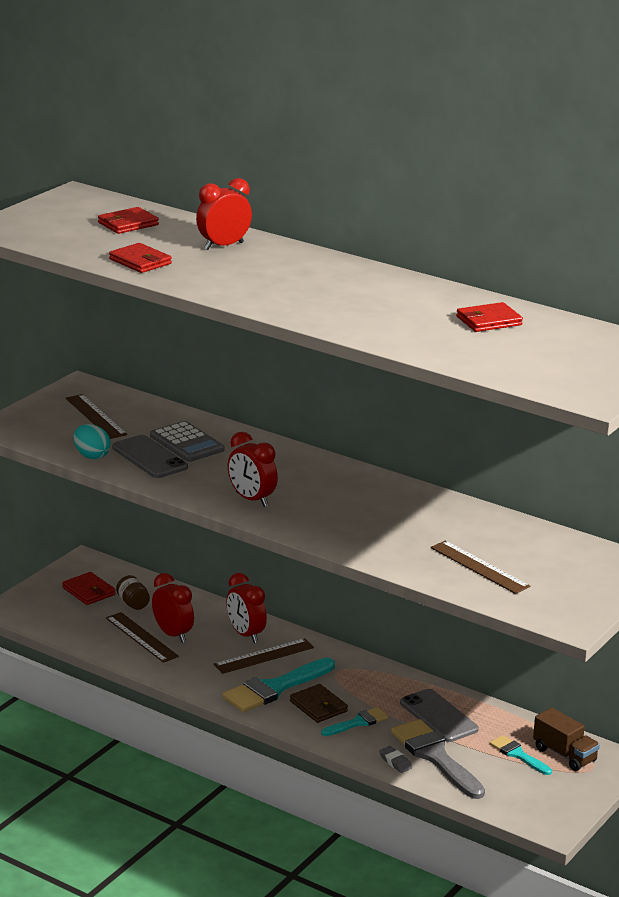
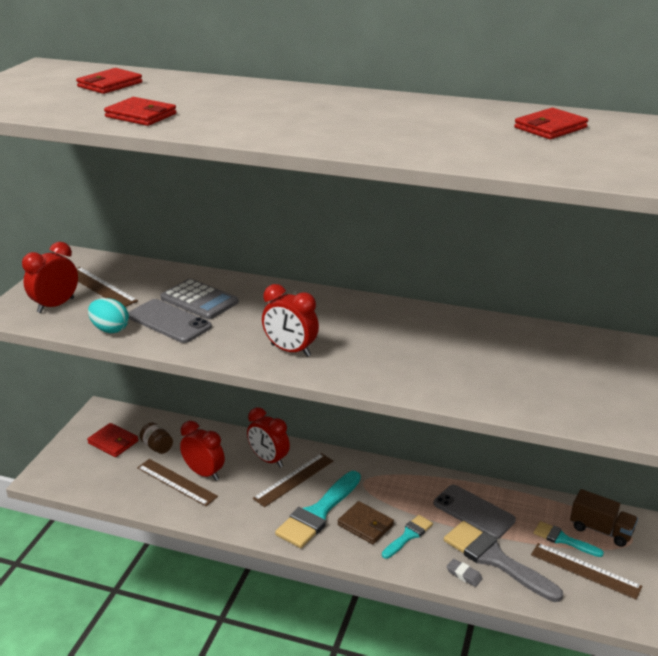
camera: 15 degrees left, 5 degrees up
red clock [196,178,252,250] -> red clock moved to [22,242,78,313]
brown ruler [431,540,530,594] -> brown ruler moved to [531,543,642,600]

